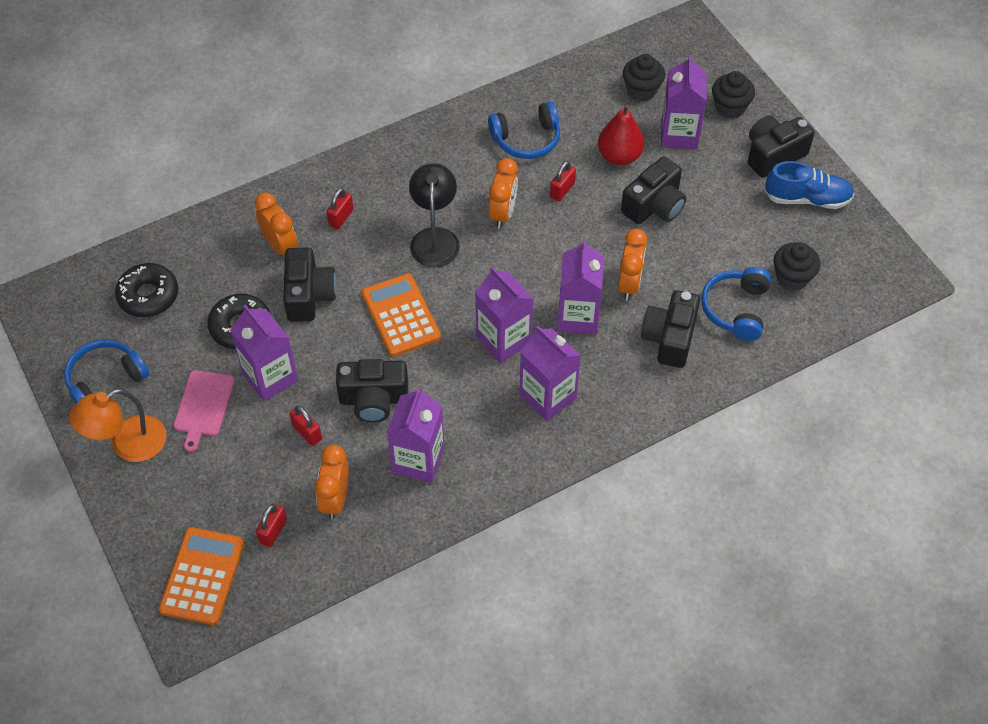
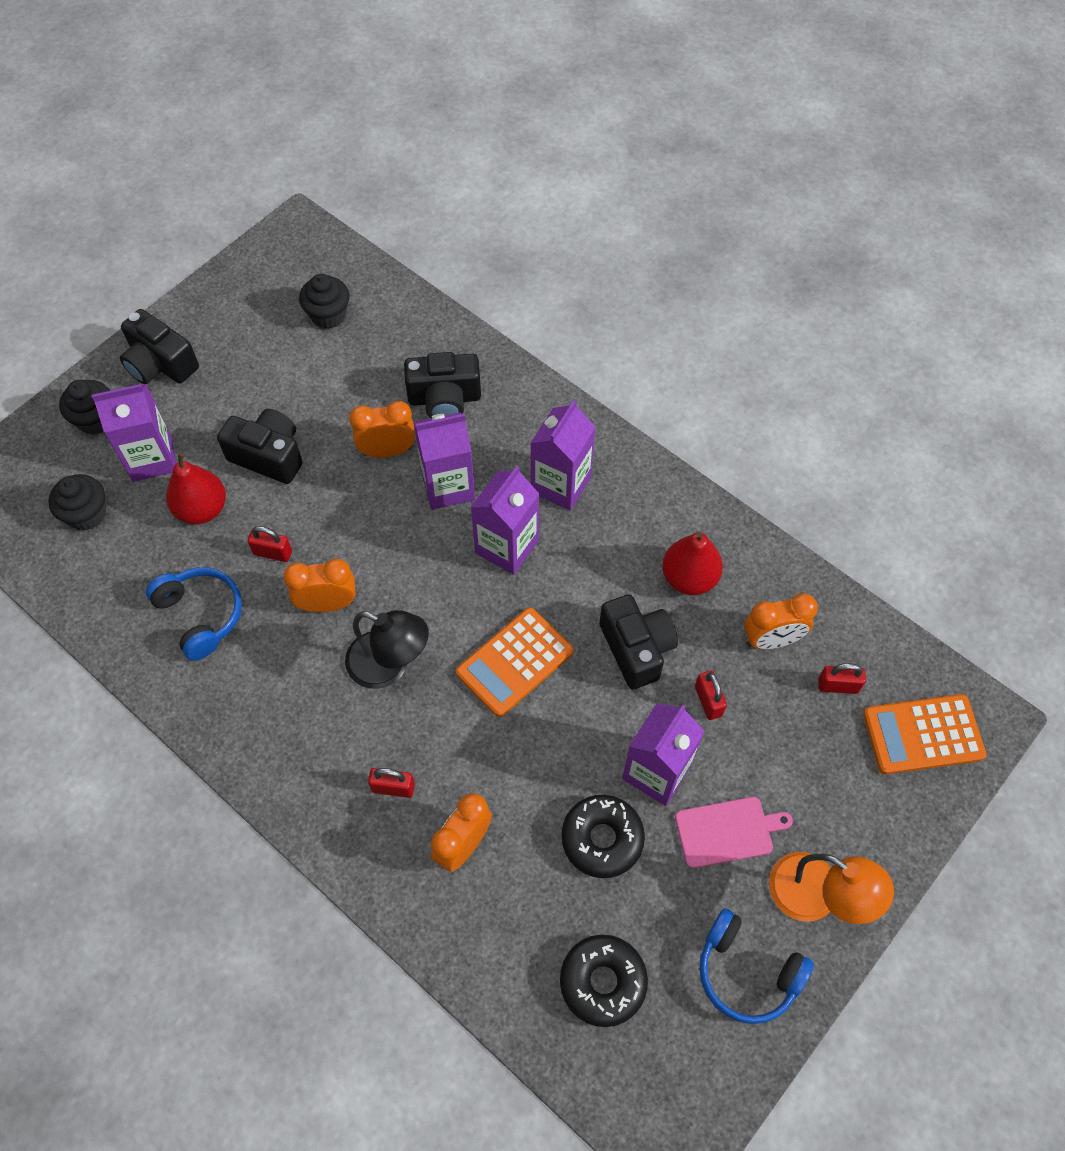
camera: 110 degrees left, 5 degrees up
black camera [283,247,337,322] -> none
red padlock [290,406,322,446] -> red padlock turned 45 degrees counterclockwise [695,671,727,720]
purple carton [387,387,445,483] -> red pear [662,531,723,595]
black lamp [409,163,460,267] -> black lamp turned 135 degrees counterclockwise [345,610,429,689]
blue headphones [701,267,771,341] -> none
blue shoe [764,161,854,209] -> none

